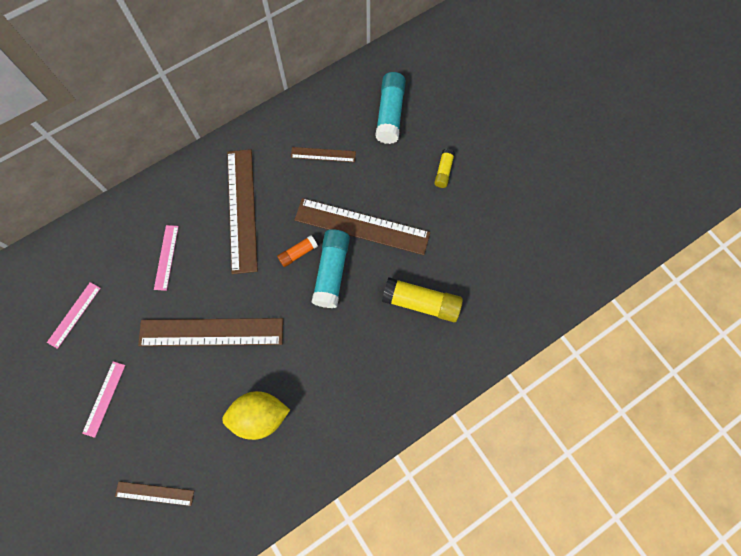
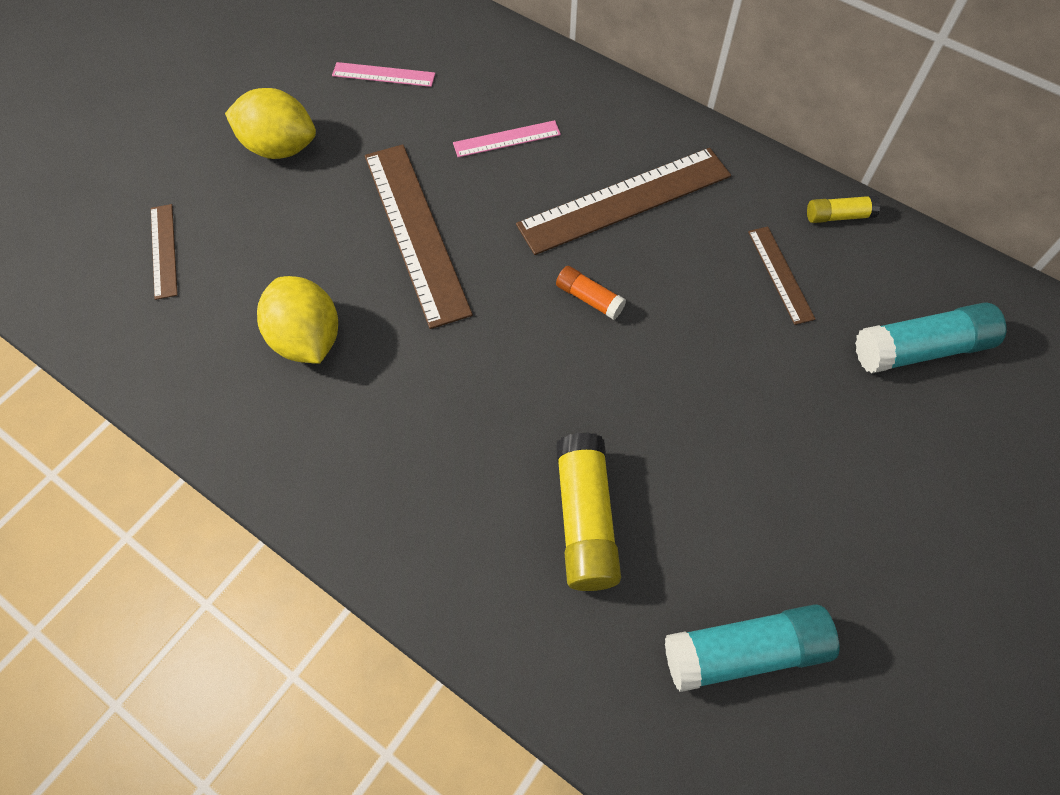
camera: 70 degrees right, 10 degrees down
pink ruler [82,361,126,438] -> yellow lemon [225,88,316,159]
brown ruler [294,198,430,255] -> none
turquoise glue stick [312,229,350,308] -> turquoise glue stick moved to [665,604,839,692]
yellow glue stick [434,149,455,188] -> yellow glue stick moved to [807,195,880,223]

